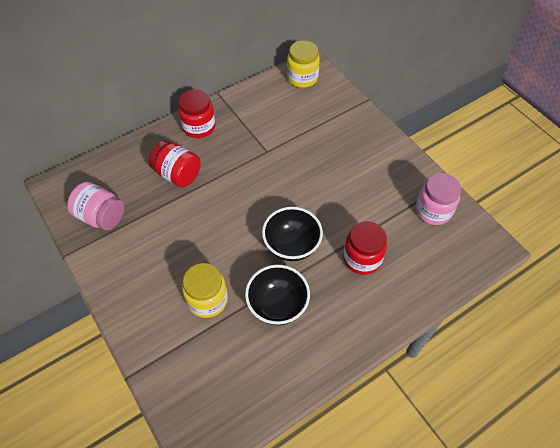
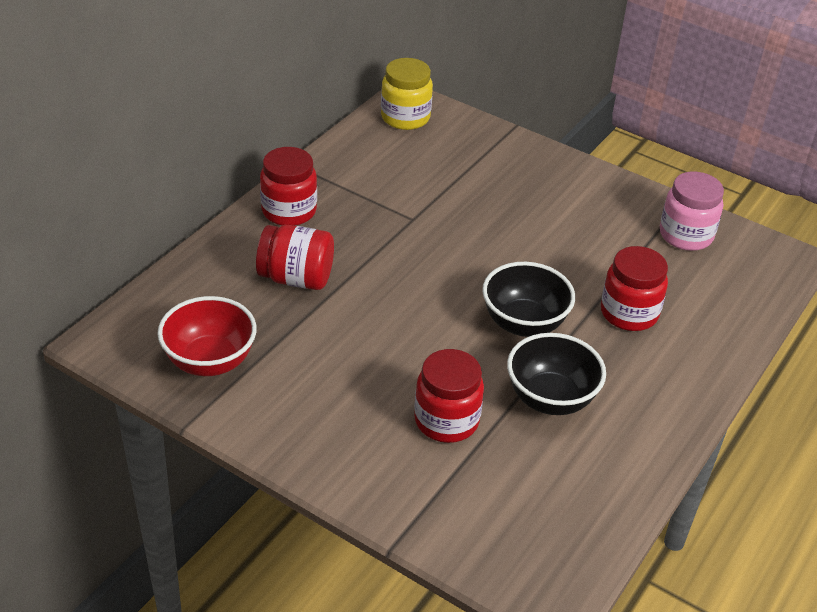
camera: 25 degrees left, 15 degrees down
pink jar [67,182,124,230] -> red bowl [157,296,257,376]
yellow jar [182,263,228,318] -> red jar [414,349,484,443]

